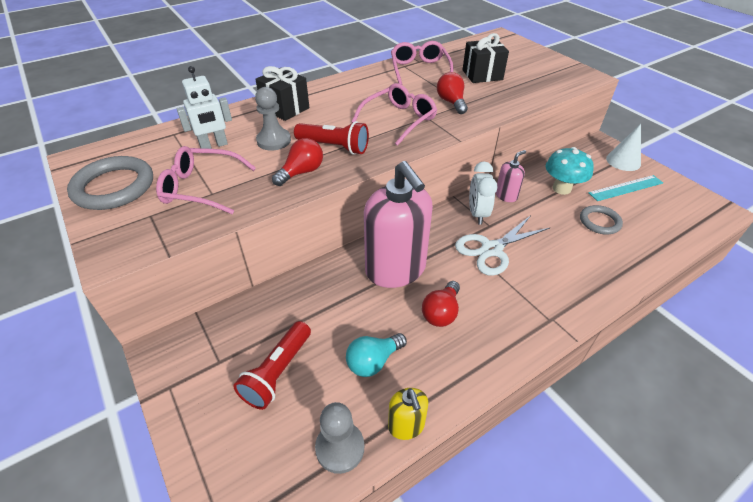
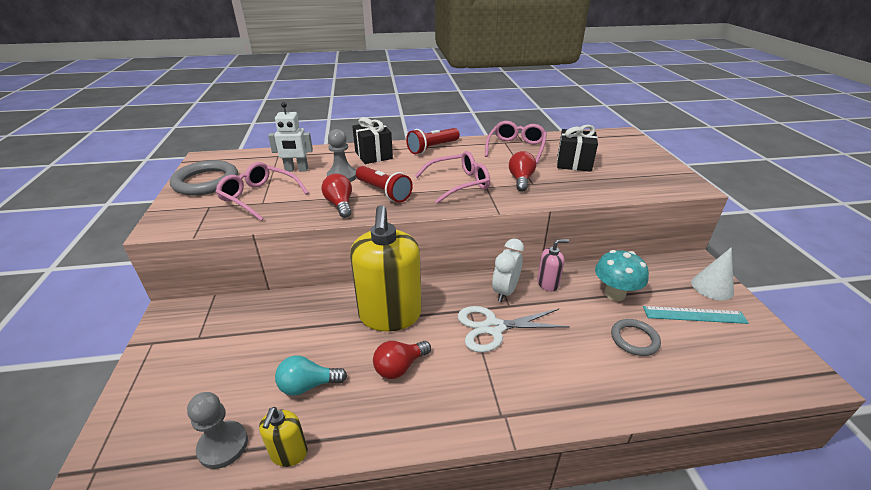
camera: 25 degrees right, 10 degrees down
red flashlight [234,321,311,410] -> red flashlight moved to [406,128,460,154]
red light bulb [272,138,323,186] -> red light bulb turned 90 degrees counterclockwise [321,173,352,218]
pink soap dispenser [364,161,433,288] -> yellow soap dispenser [350,205,421,331]

